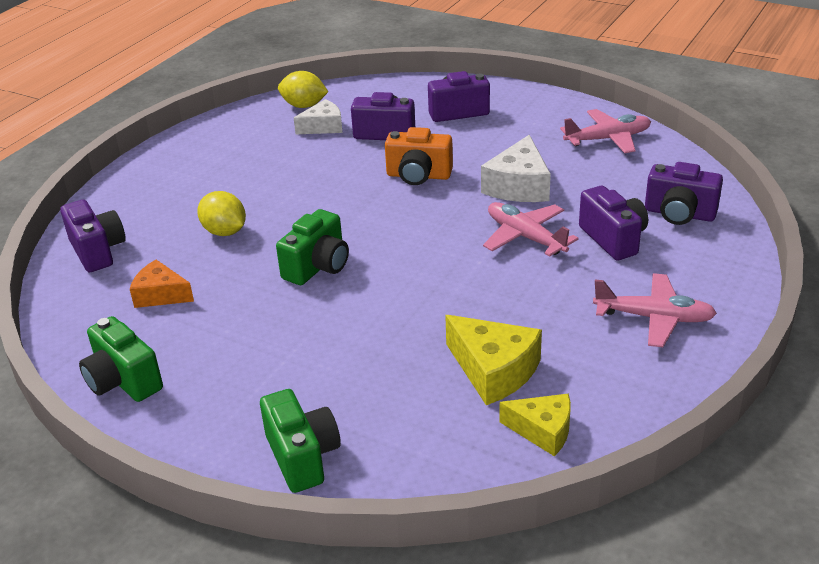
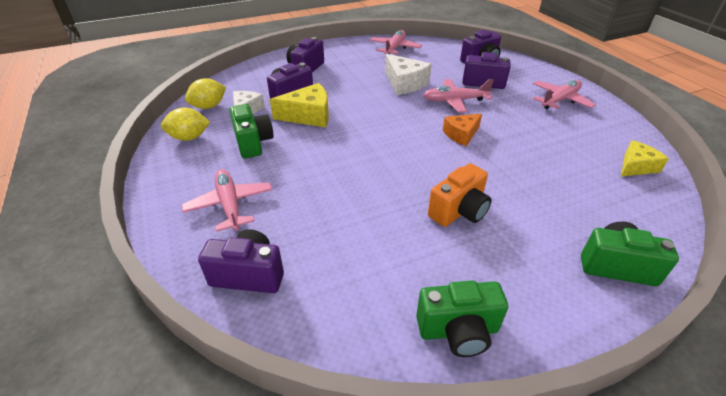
camera: 55 degrees left, 5 degrees up
orange cheese [130,260,194,308] -> orange cheese moved to [443,114,482,146]
yellow lemon [197,191,246,236] -> yellow lemon moved to [161,108,210,141]
green camera [276,209,349,285] -> green camera moved to [229,104,274,158]
orange camera [385,127,453,185] -> orange camera moved to [428,163,492,227]
yellow cheese [445,315,542,405] -> yellow cheese moved to [270,83,329,128]
none -> pink plane [182,169,272,232]

